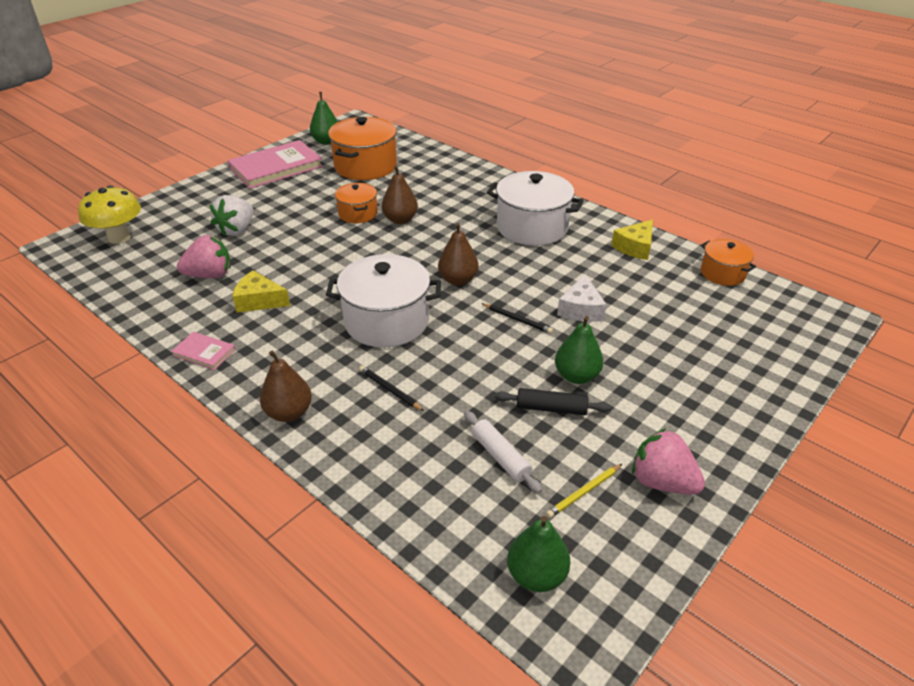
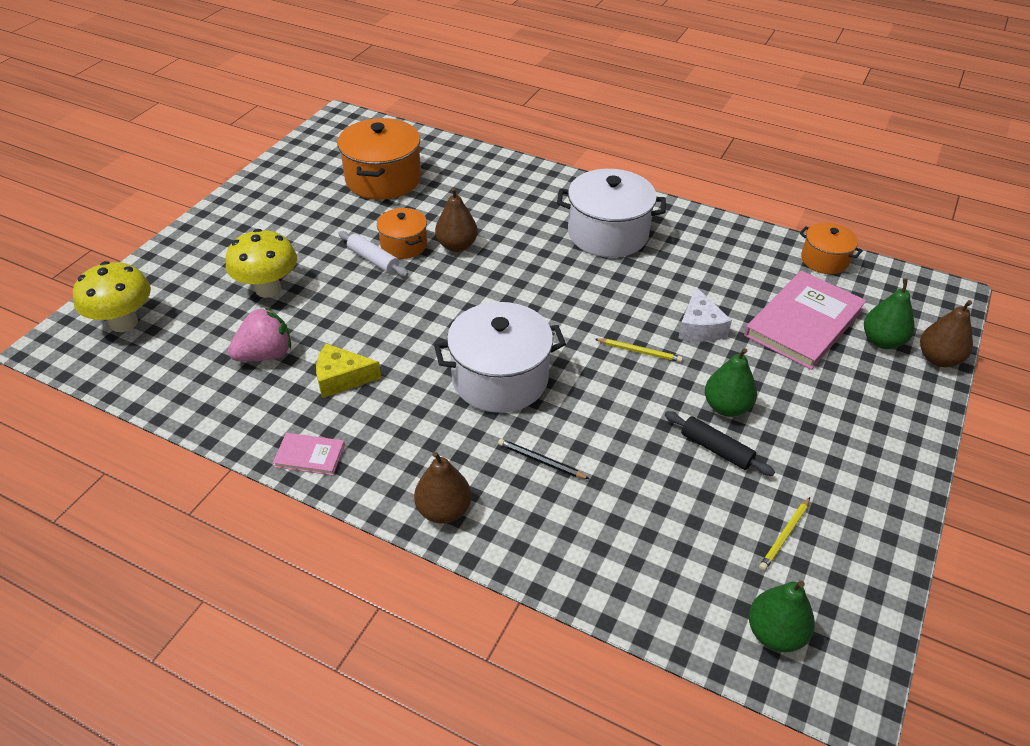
camera: 15 degrees left, 5 degrees up
white strawberry [210,195,254,236] -> yellow mushroom [226,229,297,298]
pink book [228,140,323,189] -> pink book moved to [744,271,866,370]
green pear [310,92,338,145] -> green pear moved to [864,279,915,349]
brown pear [438,223,479,286] -> brown pear moved to [920,300,973,367]
white rolling pin [464,411,542,493] -> white rolling pin moved to [338,231,409,277]
black pencil [481,303,553,334] -> yellow pencil [595,338,683,362]
black rolling pin [495,388,611,415] -> black rolling pin turned 45 degrees clockwise [665,411,775,476]
yellow cheese [611,220,653,260] -> none
pink strawberry [632,428,705,495] -> none

